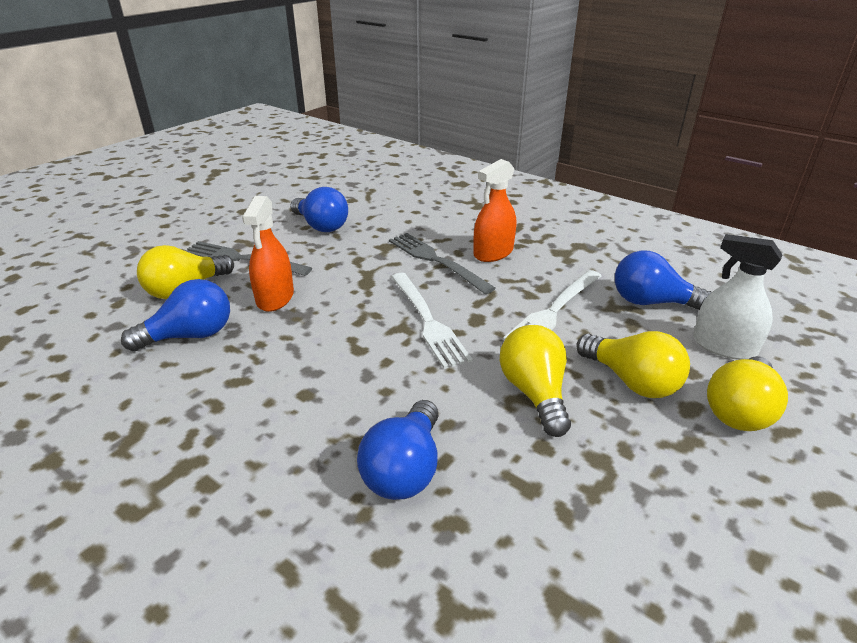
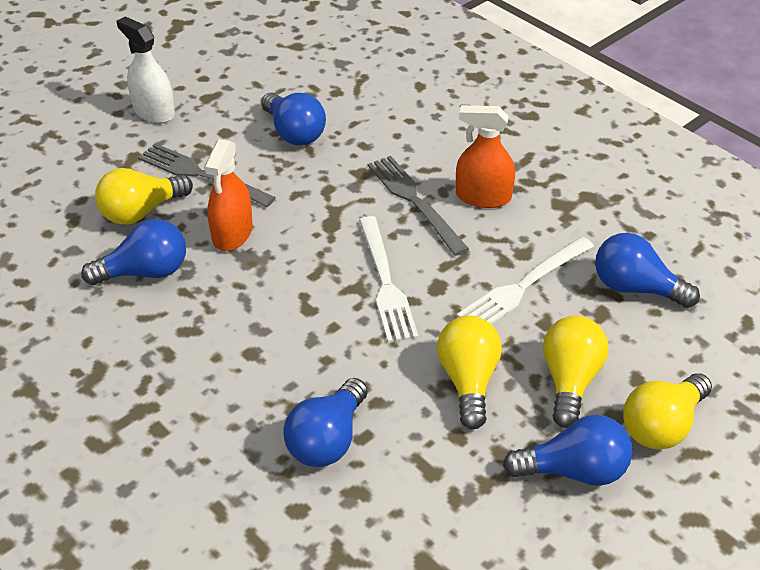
camera: 10 degrees right, 10 degrees up
orange spray bottle [474,159,516,262] -> orange spray bottle turned 45 degrees clockwise [456,105,515,208]
yellow light bulb [576,331,690,398] -> yellow light bulb turned 135 degrees counterclockwise [543,316,608,428]
white spray bottle [693,234,783,360] -> white spray bottle moved to [116,16,175,123]
none -> blue light bulb [503,415,632,486]

